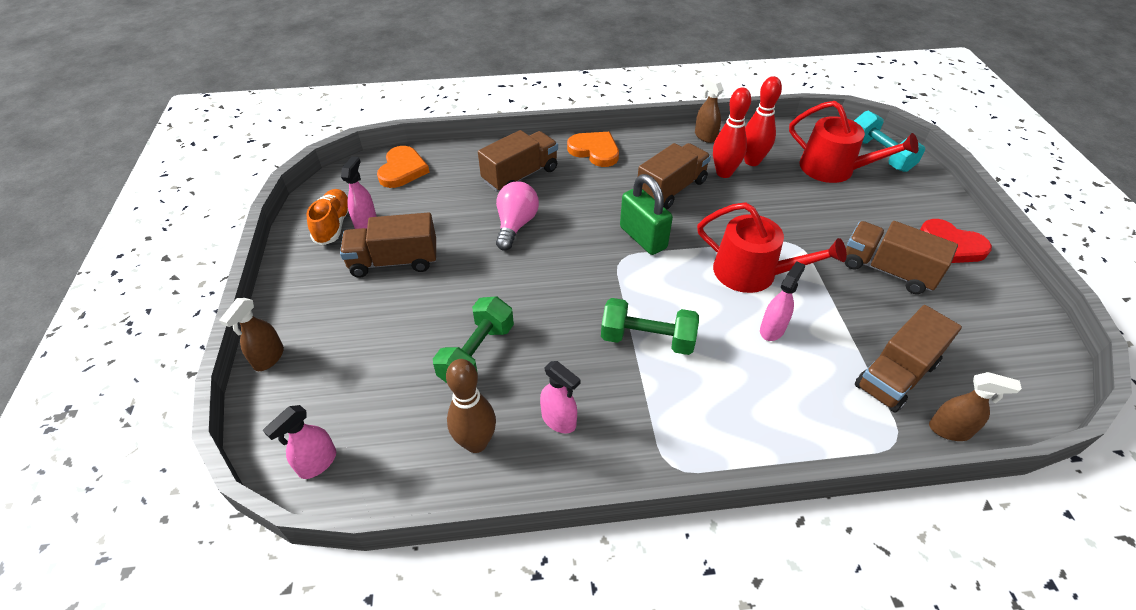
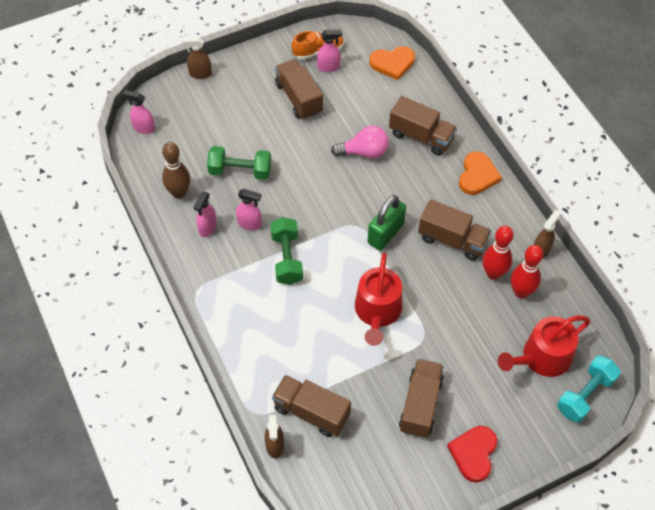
camera: 70 degrees right, 10 degrees up
pink spray bottle [760,261,805,341] -> pink spray bottle moved to [236,189,262,230]
red watering can [789,101,919,183] -> red watering can turned 45 degrees clockwise [498,316,591,377]

